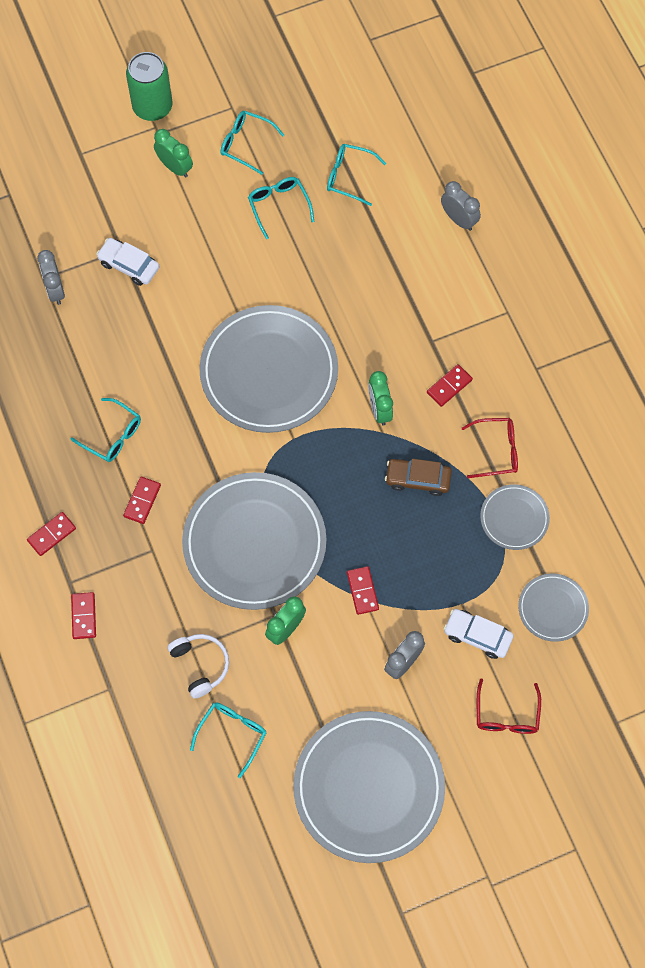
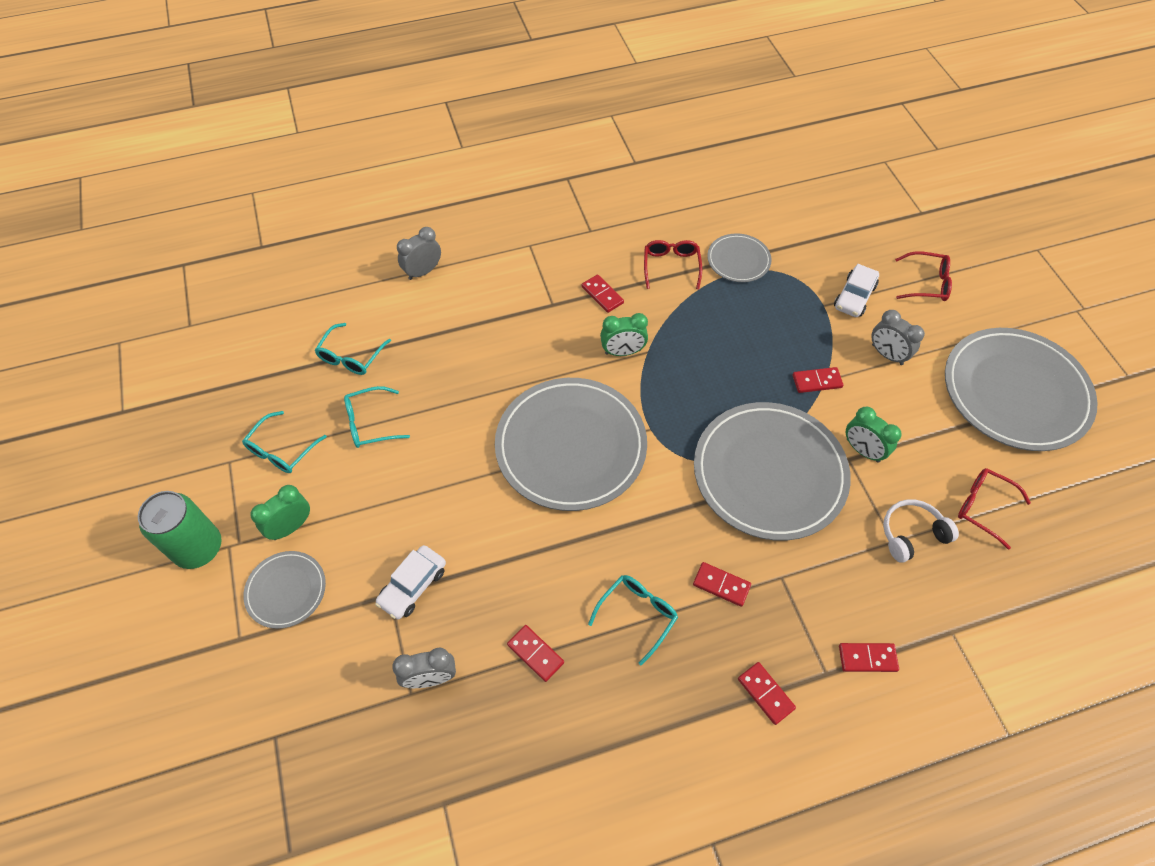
camera: 85 degrees left, 10 degrees down
turquoise glasses [190,702,267,778] -> red glasses [958,468,1031,550]
brown car [385,459,452,496] -> none
grey plate [518,574,589,642] -> grey plate moved to [243,551,326,629]
none -> red domino [507,625,564,682]

